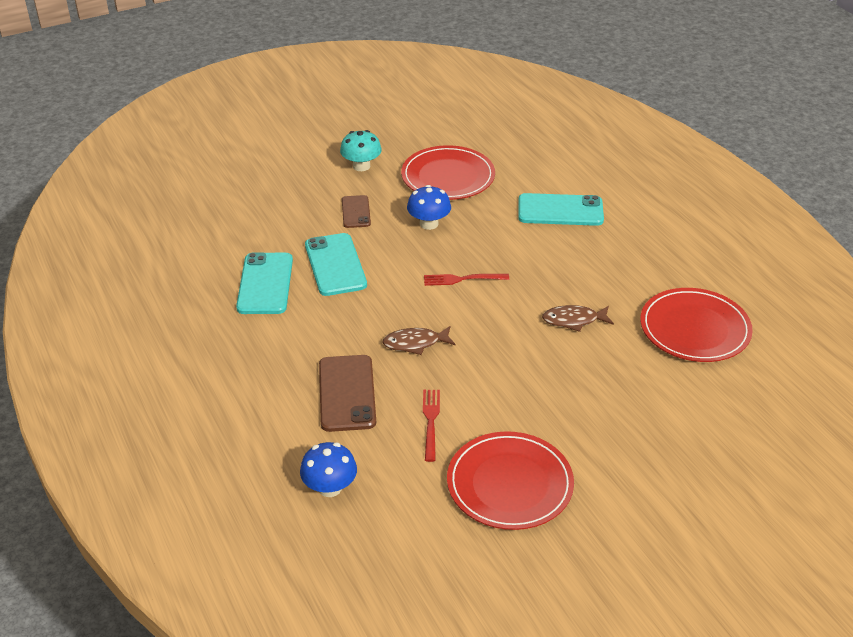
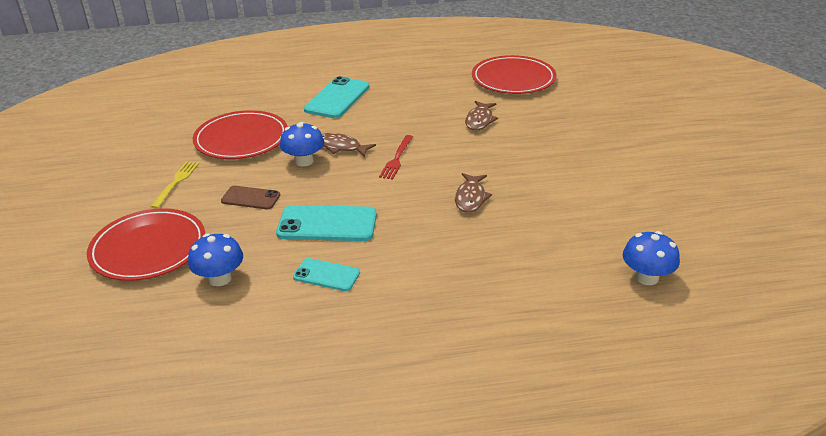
camera: 70 degrees left, 5 degrees down
turquoise phone [236,252,293,314] -> turquoise phone [293,258,360,291], size x0.60
brown phone [319,355,376,432] -> none
turquoise mushroom [340,130,382,171] -> yellow fork [151,161,199,209]
red fork [423,390,440,462] -> none
red plate [447,431,574,530] -> red plate moved to [87,208,205,281]
none -> blue mushroom [188,233,243,286]
none -> brown fish [322,133,376,157]

